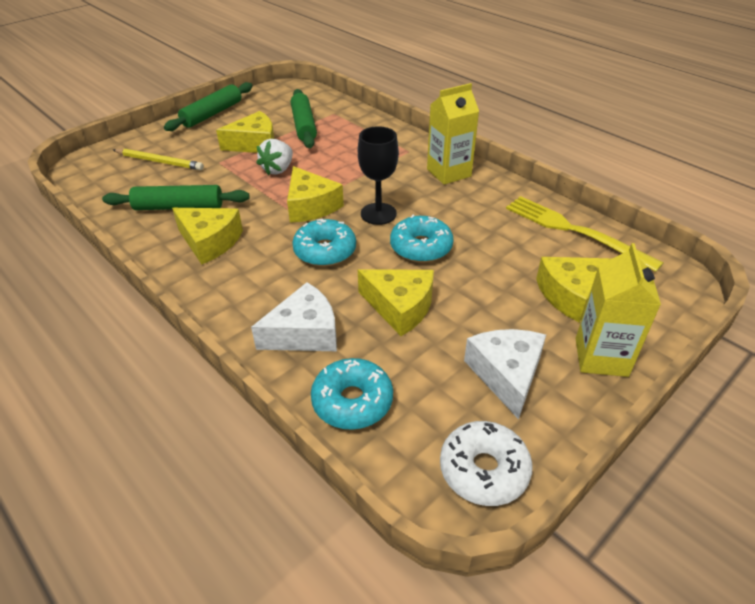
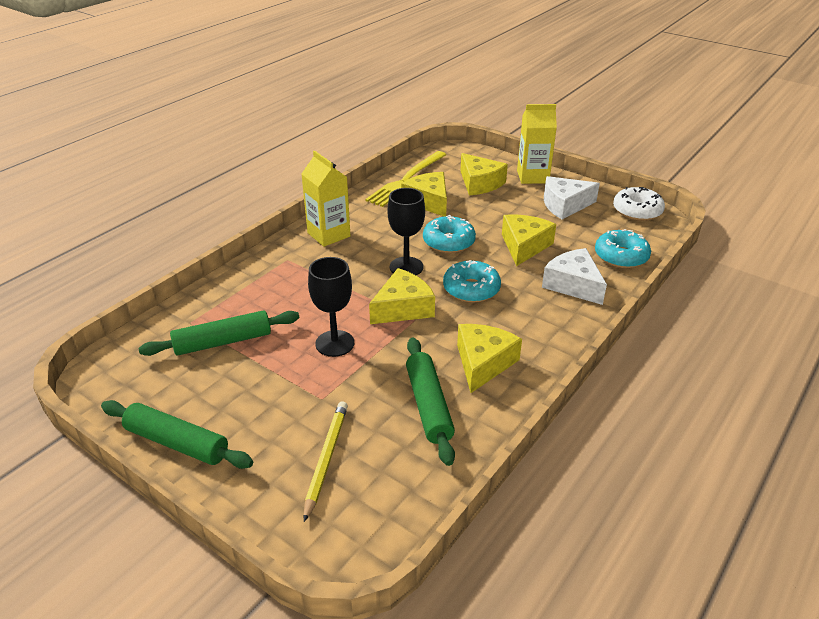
camera: 100 degrees left, 5 degrees down
yellow cheese [216,111,274,153] -> yellow cheese moved to [401,172,447,217]
white strawberry [257,139,293,175] -> black goblet [308,257,354,357]

